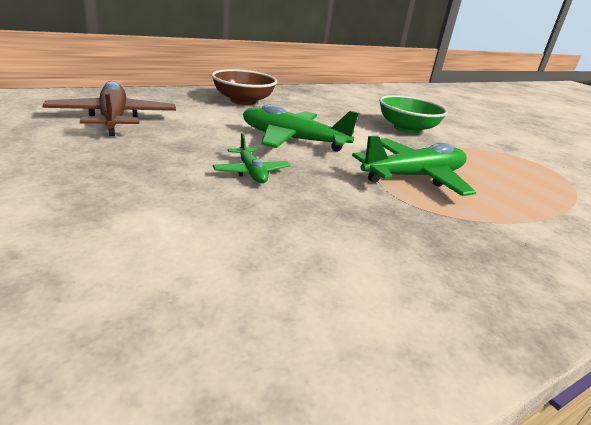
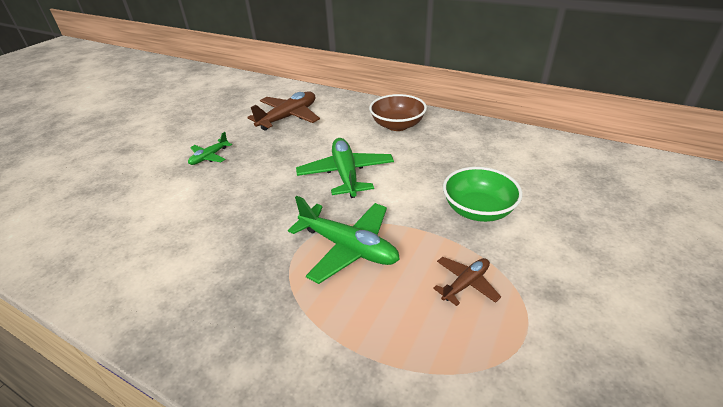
camera: 65 degrees right, 10 degrees up
green plane [213,133,291,183] -> green plane moved to [188,132,232,165]
none -> brown plane [433,257,501,306]

